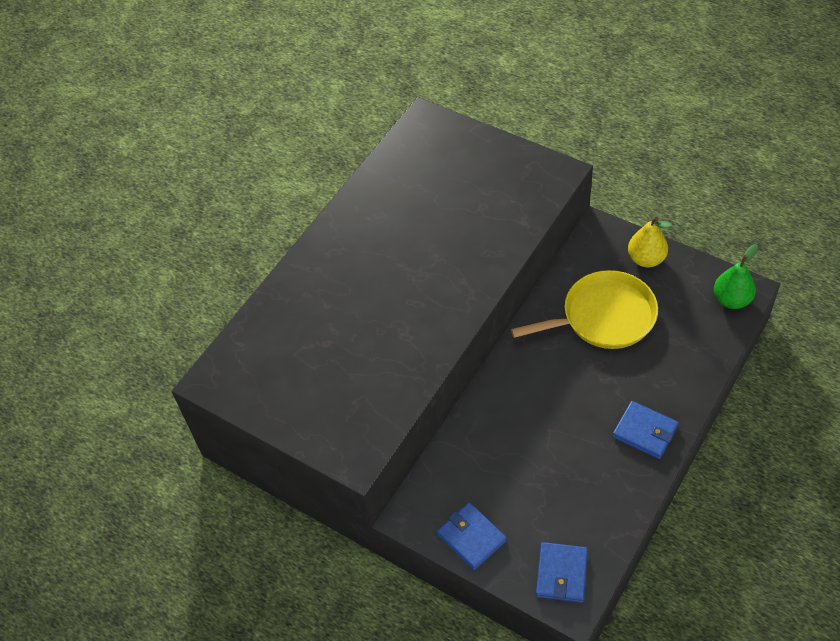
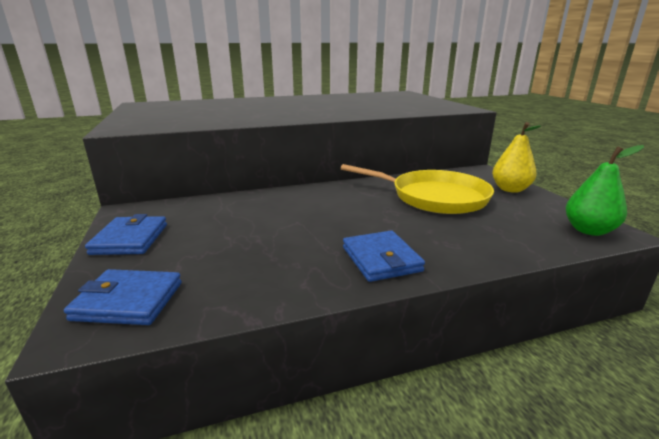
camera: 35 degrees right, 30 degrees down
blue wallet [536,542,588,603] -> blue wallet turned 45 degrees clockwise [64,269,182,325]

